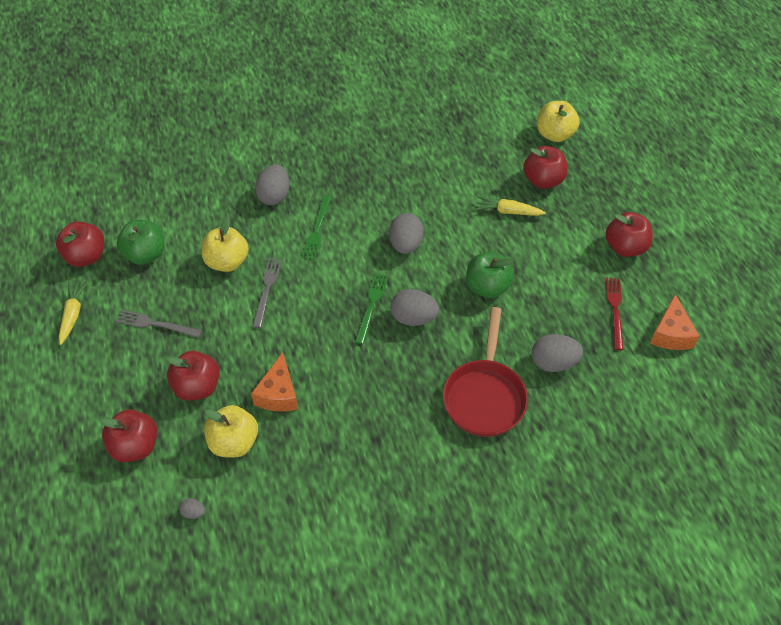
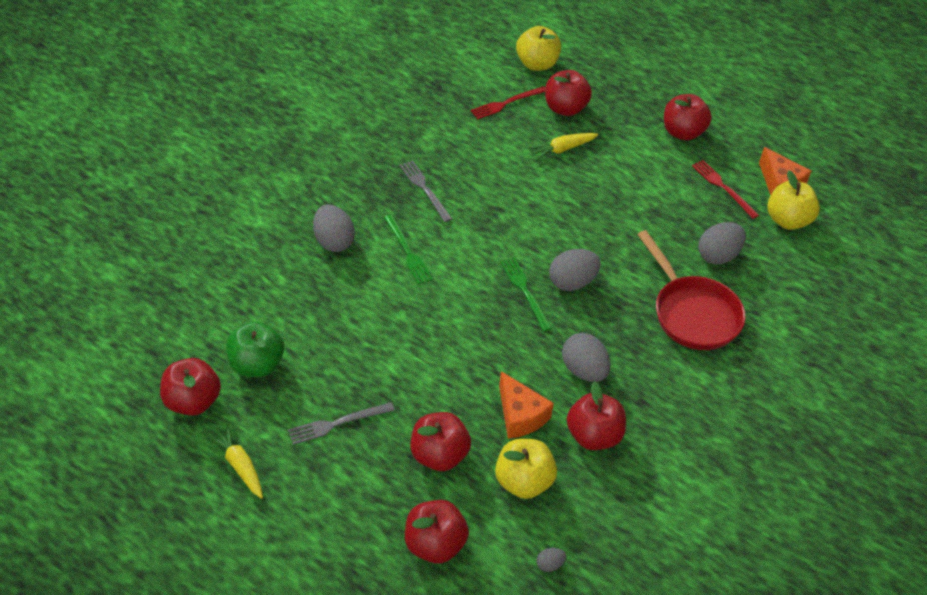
camera: 40 degrees left, 5 degrees down
yellow apple [202,217,249,272] -> yellow apple moved to [767,171,820,230]
grey fork [253,258,282,328] -> grey fork moved to [400,160,452,222]
grey egg [389,213,424,254] -> grey egg moved to [562,333,611,382]
green apple [466,252,514,298] -> none
none -> red fork [471,86,545,119]
none -> red apple [567,381,626,450]

